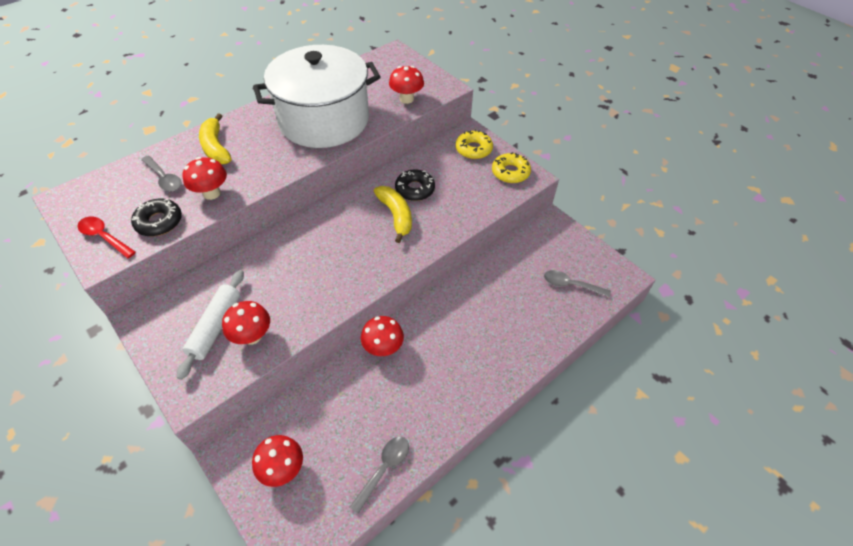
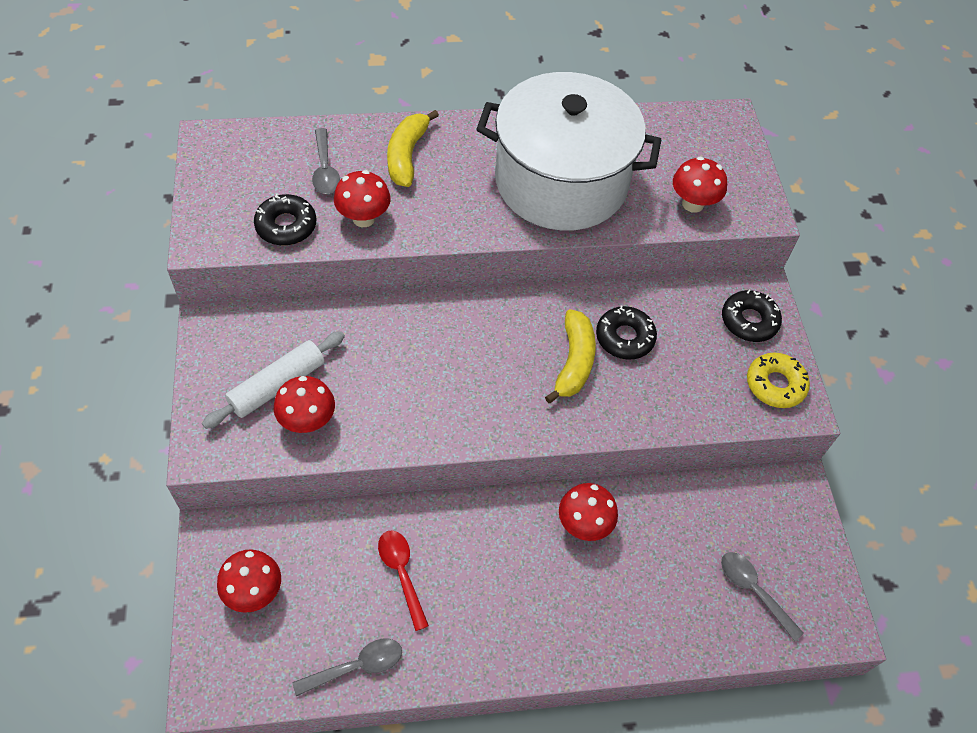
camera: 30 degrees right, 5 degrees up
red spoon [78,217,136,258] -> red spoon moved to [378,530,429,631]
red mushroom [361,316,404,356] -> red mushroom moved to [559,483,618,541]
yellow donut [456,130,493,159] -> black donut [722,289,782,342]

